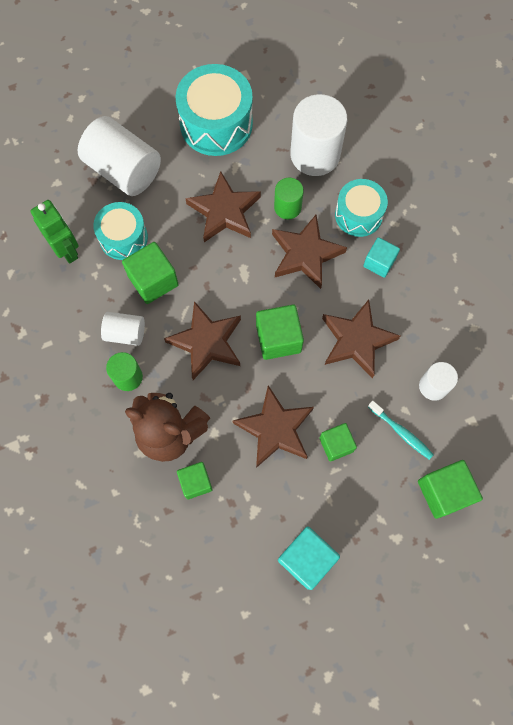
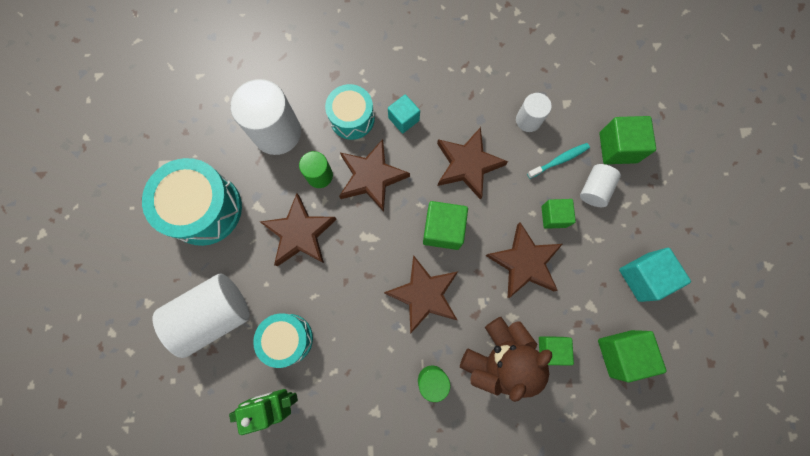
camera: 70 degrees left, 5 degrees up
white cylinder [101,312,145,346] -> white cylinder moved to [580,164,621,207]
green cube [122,242,179,304] -> green cube moved to [598,330,667,383]

